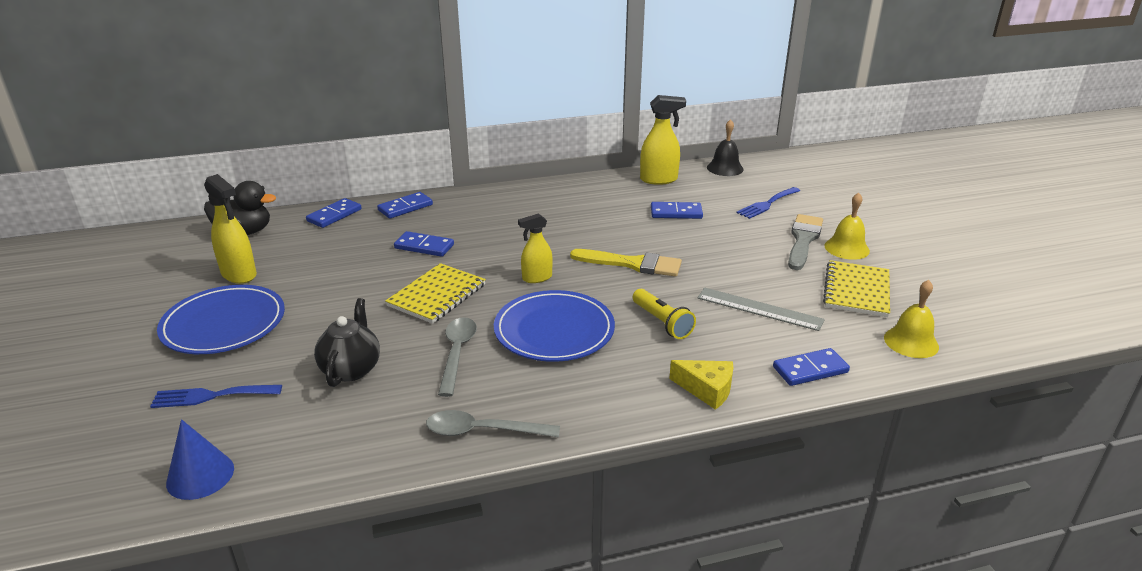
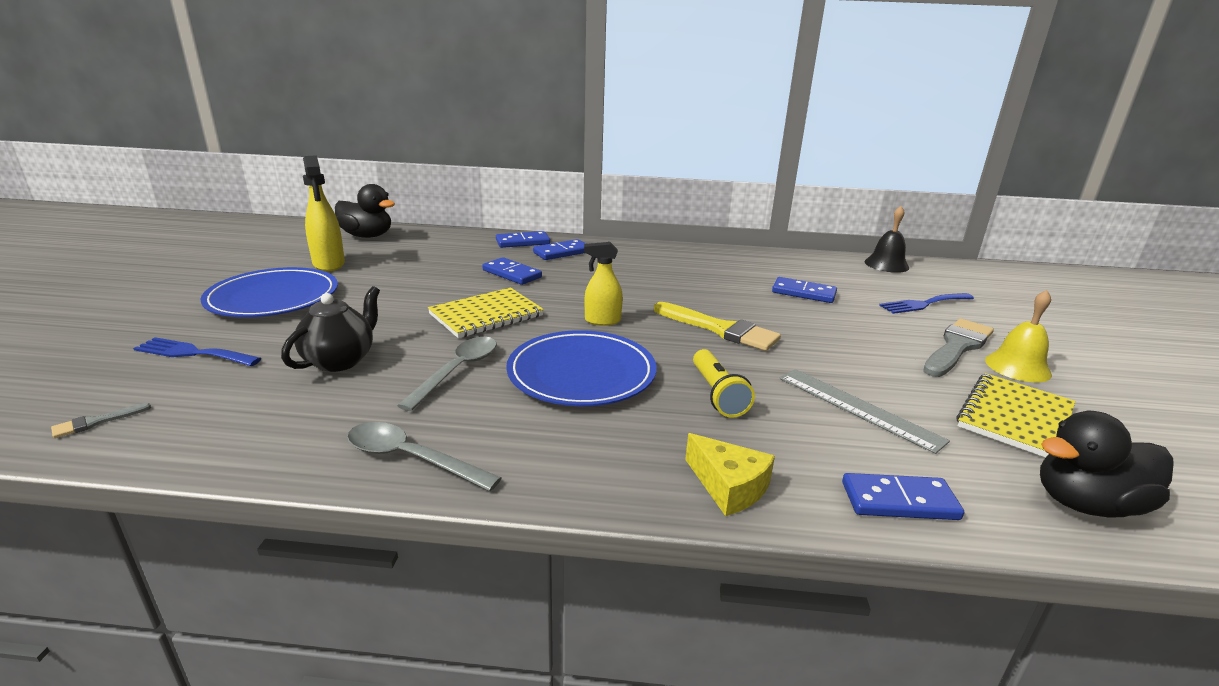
camera: 20 degrees right, 5 degrees down
blue cone [166,419,234,500] -> grey brush [51,403,151,438]
blue domino [306,198,362,228] -> blue domino moved to [533,239,586,260]
yellow spray bottle [640,95,686,185] -> none
yellow bell [884,280,939,358] -> black duck [1040,411,1174,517]

